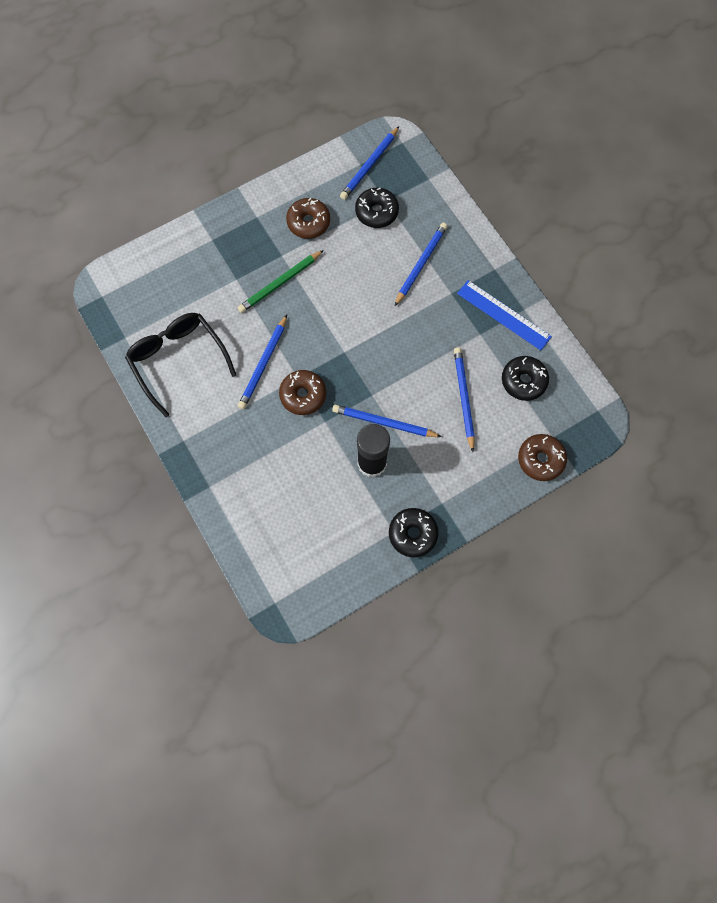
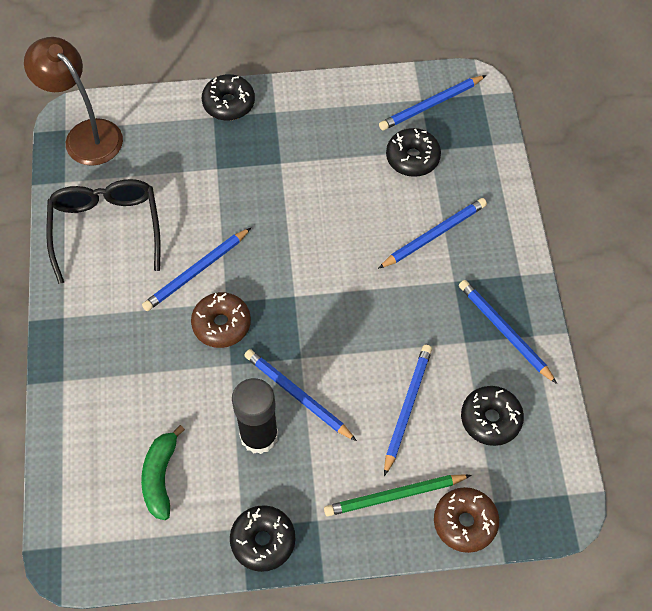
camera: 25 degrees right, 10 degrees down
green pencil [238,250,324,313] -> green pencil moved to [324,474,471,516]
brown donut [286,198,330,239] -> none
blue ruler [457,280,552,350] -> blue pencil [459,280,557,384]
none -> brown lamp [24,37,123,166]
none -> green banana [141,425,185,520]
none -> black donut [202,74,255,121]

